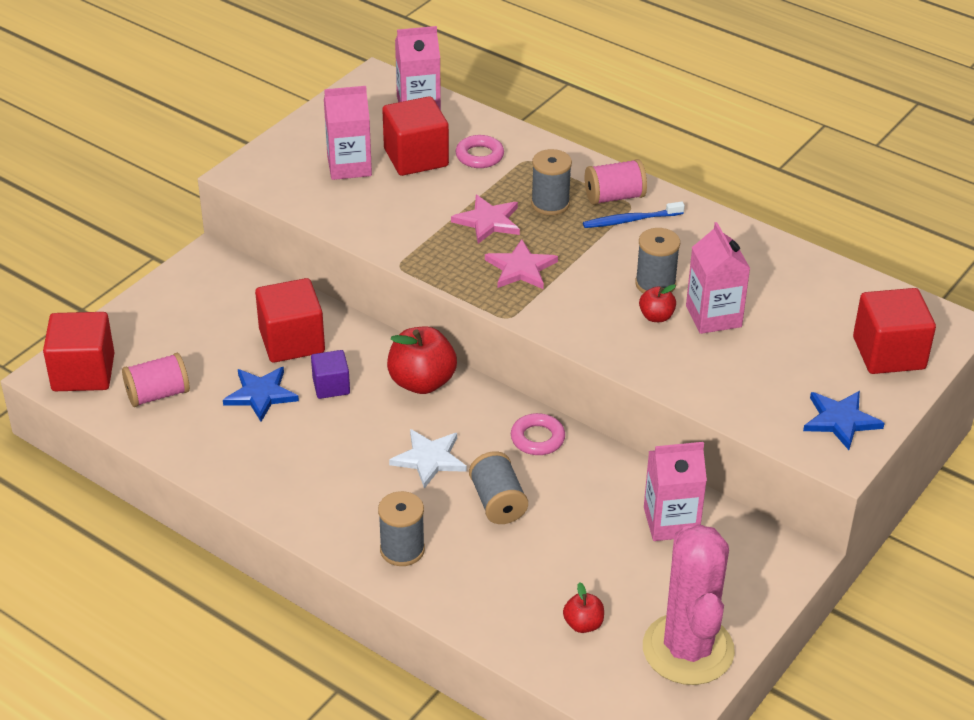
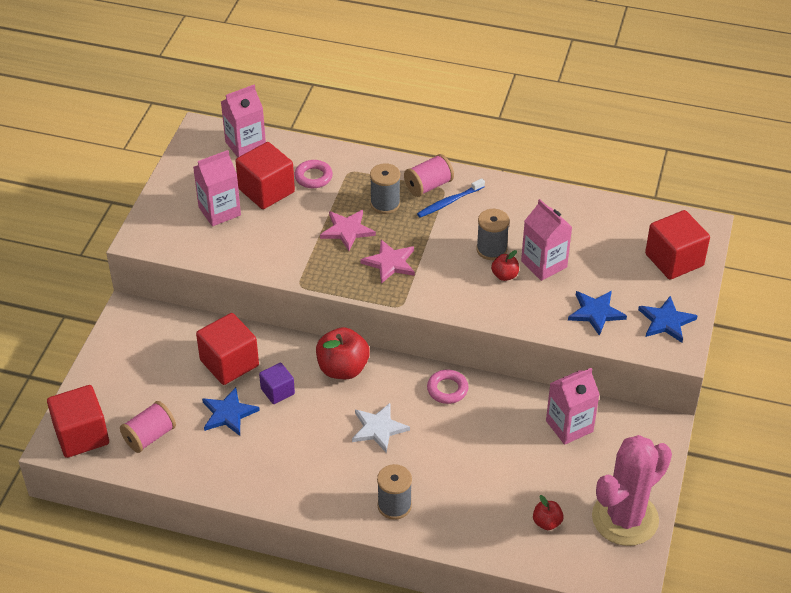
camera: 20 degrees left, 5 degrees up
grey spool [469,451,528,524] -> none
pink cactus [643,524,735,685] -> pink cactus turned 75 degrees clockwise [592,435,672,546]
none -> blue star [568,291,627,336]

